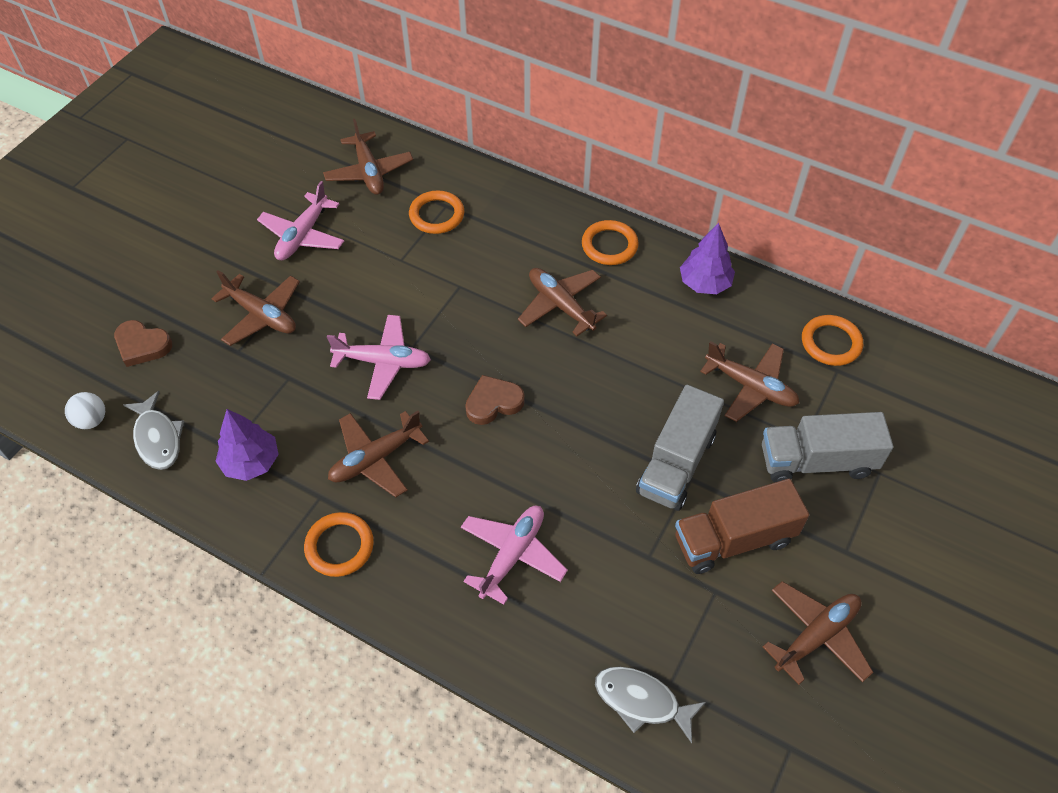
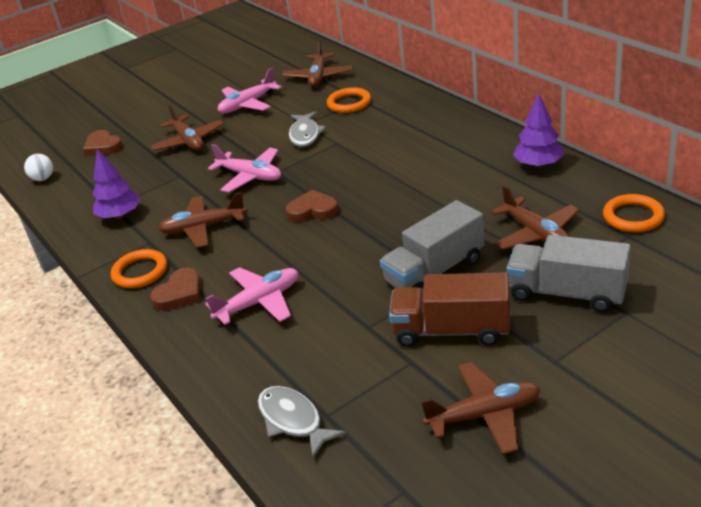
camera: 30 degrees right, 20 degrees down
grey fish [123,391,184,470] -> grey fish moved to [289,111,326,147]
brown plane [518,268,607,336] -> none
orange ring [582,220,639,265] -> none
none -> brown heart [150,267,201,311]

